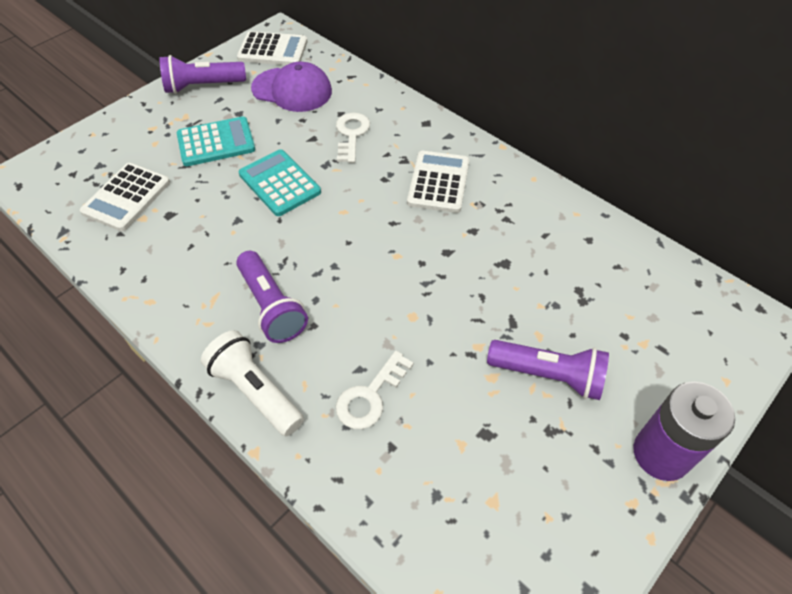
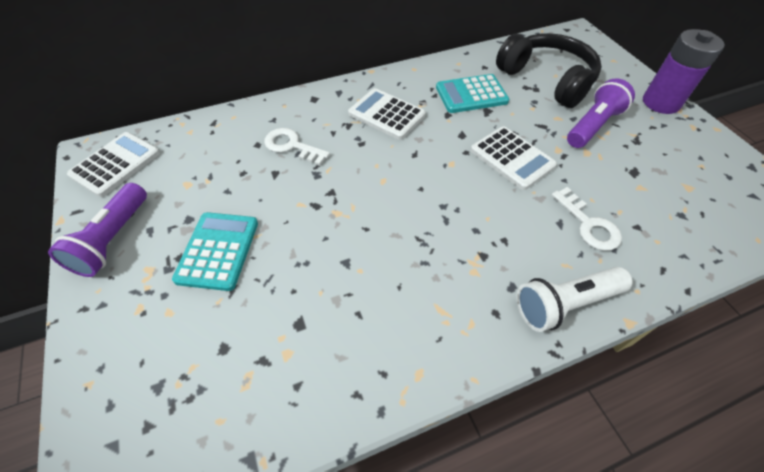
camera: 65 degrees left, 0 degrees up
white calculator [80,163,170,231] -> white calculator moved to [471,126,557,190]
purple flashlight [236,251,308,343] -> none
turquoise calculator [239,149,321,216] -> turquoise calculator moved to [436,74,509,113]
purple cap [251,62,332,112] -> none
none -> black headphones [496,33,602,108]

